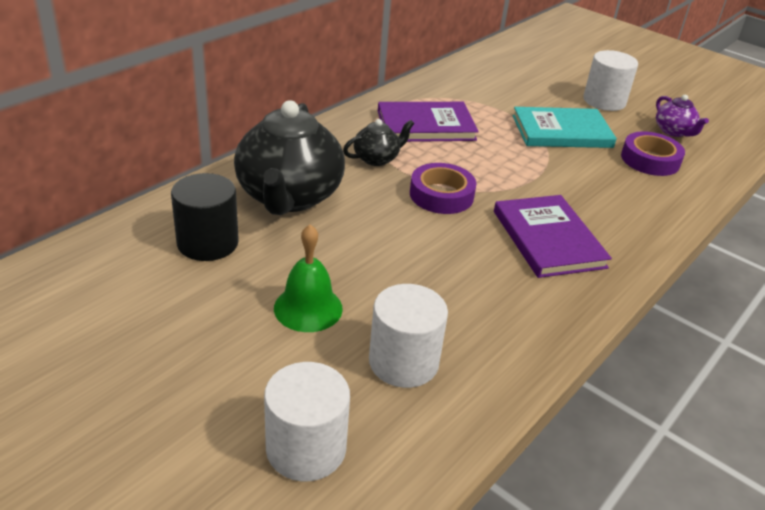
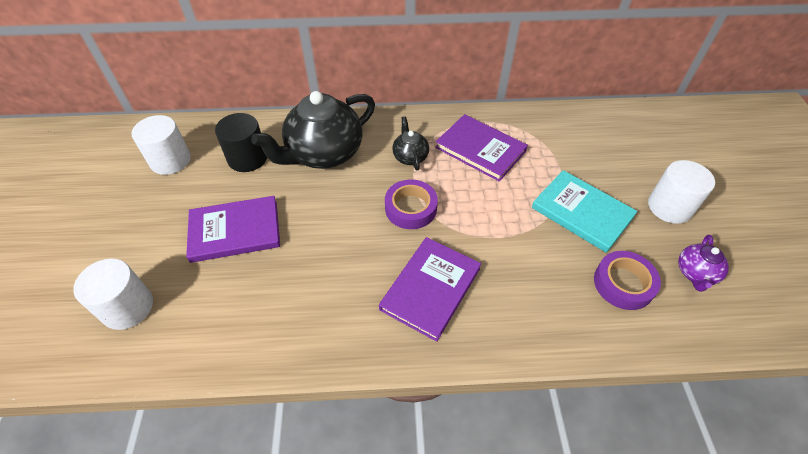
camera: 50 degrees right, 15 degrees up
green bell [274,225,343,332] -> purple book [186,196,280,263]
black teapot [343,119,414,166] -> black teapot turned 120 degrees counterclockwise [392,116,429,171]
white cylinder [369,284,448,388] -> white cylinder moved to [132,115,191,175]

